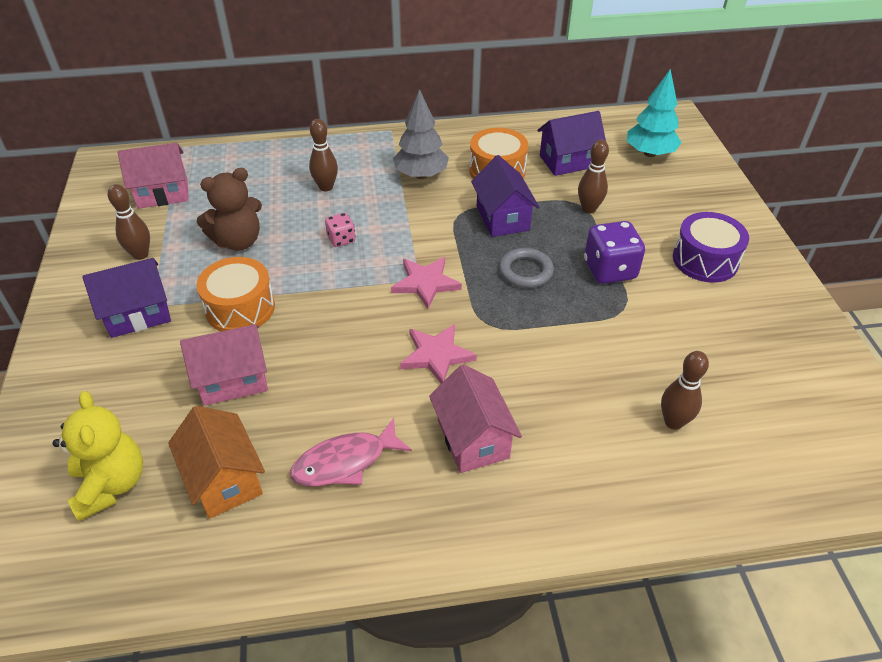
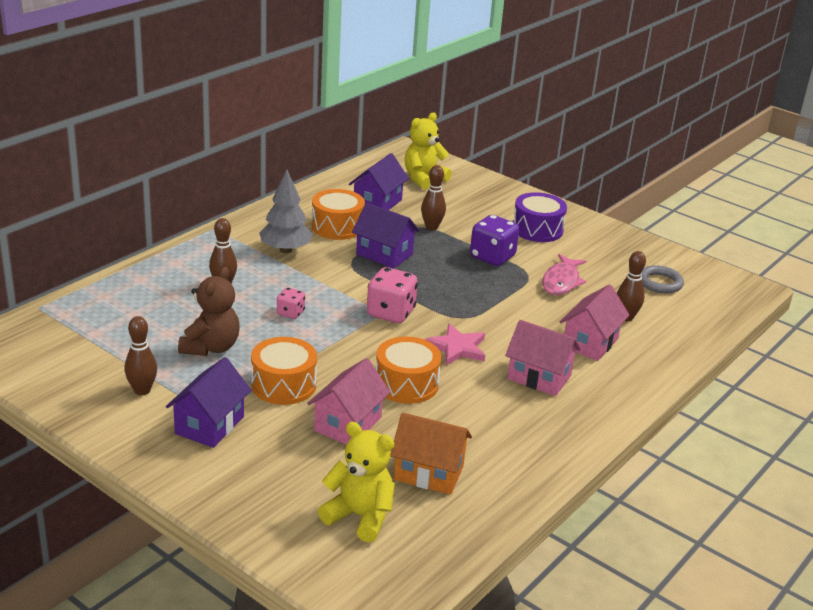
camera: 45 degrees left, 15 degrees down
pink house [118,143,189,209] -> pink house moved to [560,285,630,361]
pink fish [290,418,412,486] -> pink fish moved to [542,254,586,295]
pink star [391,257,462,309] -> pink dice [367,267,418,323]
grey ring [499,248,554,288] -> grey ring moved to [641,265,684,293]
turquoise tree [627,69,682,157] -> yellow teddy bear [405,112,452,190]
none -> orange drum [376,336,442,404]

